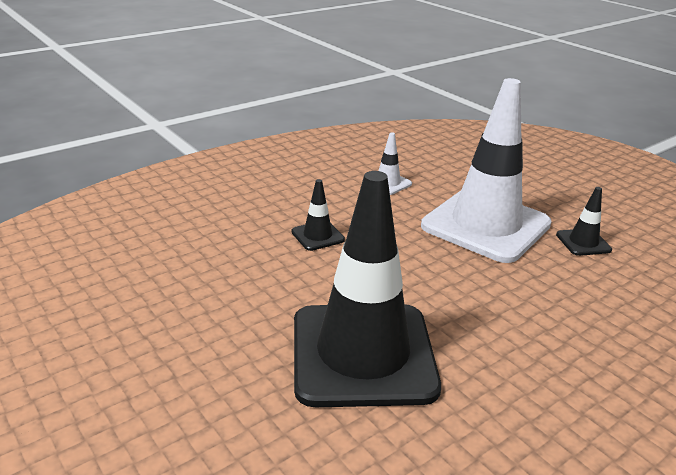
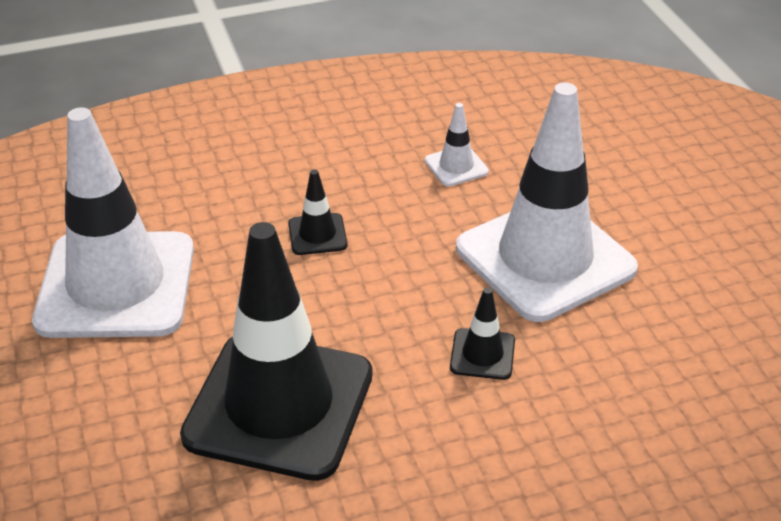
camera: 20 degrees right, 10 degrees up
black traffic cone [556,187,612,256] -> black traffic cone moved to [450,287,515,380]
none -> white traffic cone [32,107,194,338]

